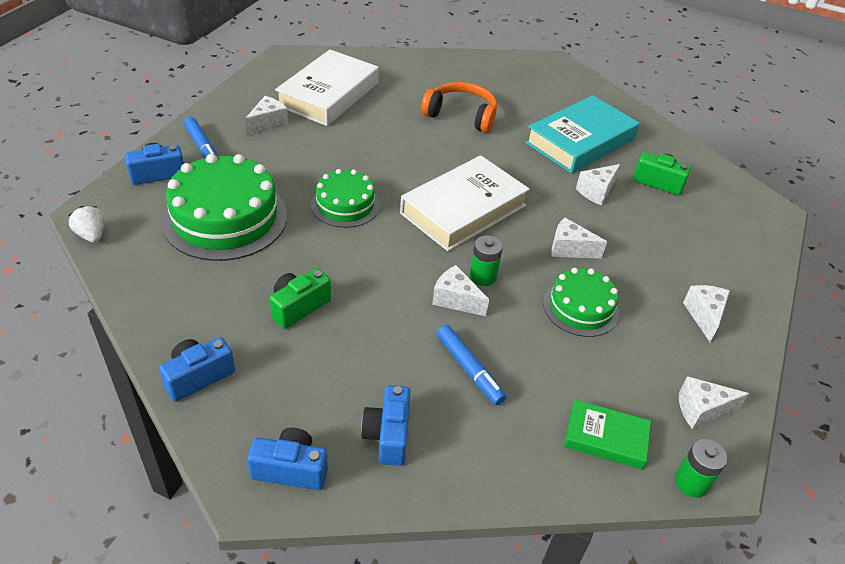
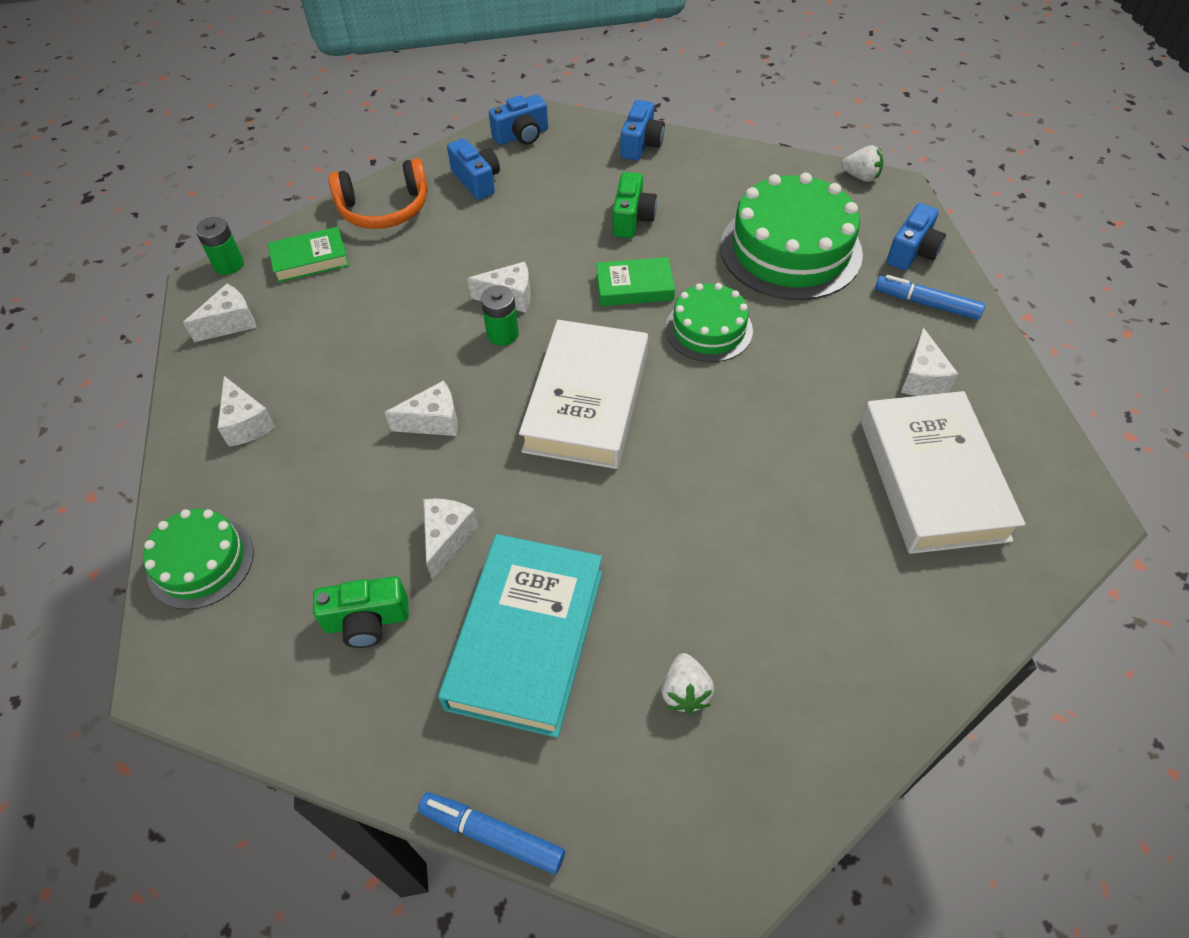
camera: 150 degrees right, 10 degrees up
orange headphones [421,82,497,133] -> orange headphones moved to [328,158,428,229]
blue marker [437,325,506,405] -> blue marker moved to [418,792,565,874]
green cake [543,268,619,337] -> green cake moved to [143,509,254,610]
none -> green book [596,257,675,306]
none -> white strawberry [661,653,714,714]

